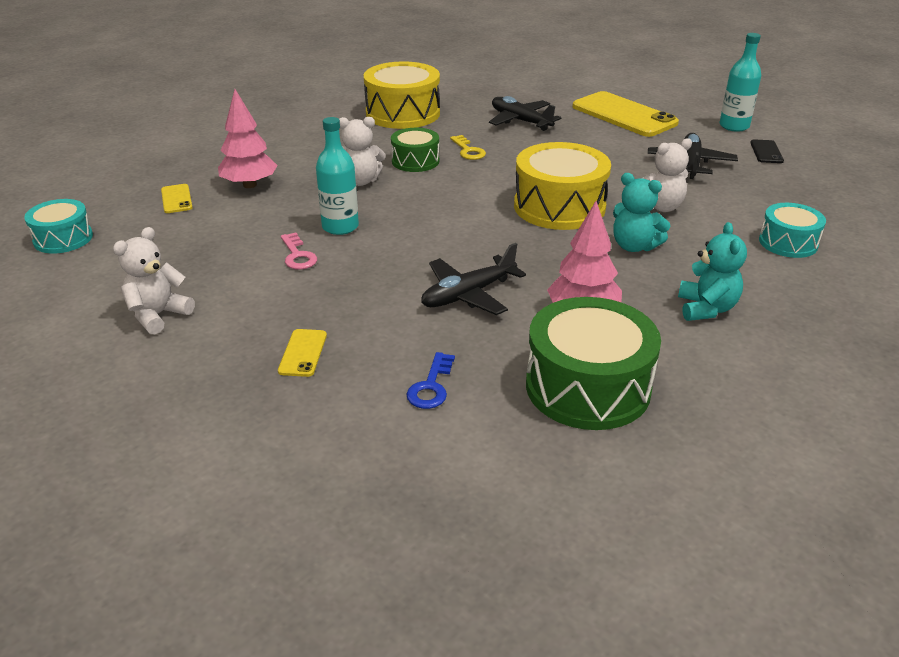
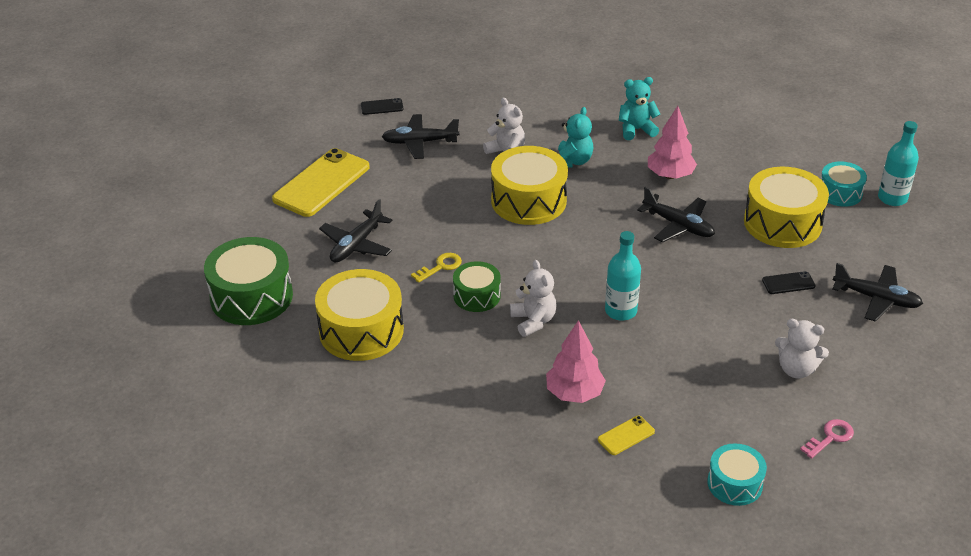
camera: 105 degrees left, 5 degrees up
yellow phone [278,329,327,377] -> black phone [762,271,816,294]
pink key [281,233,317,269] -> pink key moved to [800,419,854,459]
blue key [406,352,455,409] -> yellow drum [744,167,829,248]
green drum [526,297,661,430] -> green drum moved to [204,237,293,325]
turquoise bottle [719,33,761,132] -> turquoise bottle moved to [878,121,919,206]
turquoise drum [759,203,826,258] -> turquoise drum moved to [821,161,867,207]
none -> black plane [832,263,923,321]

